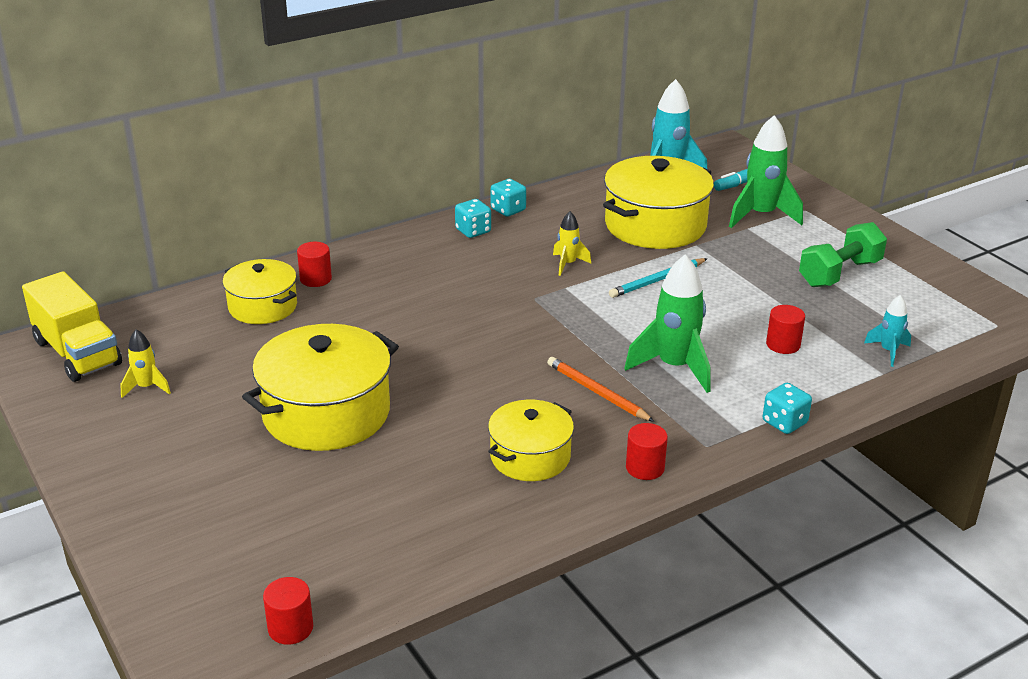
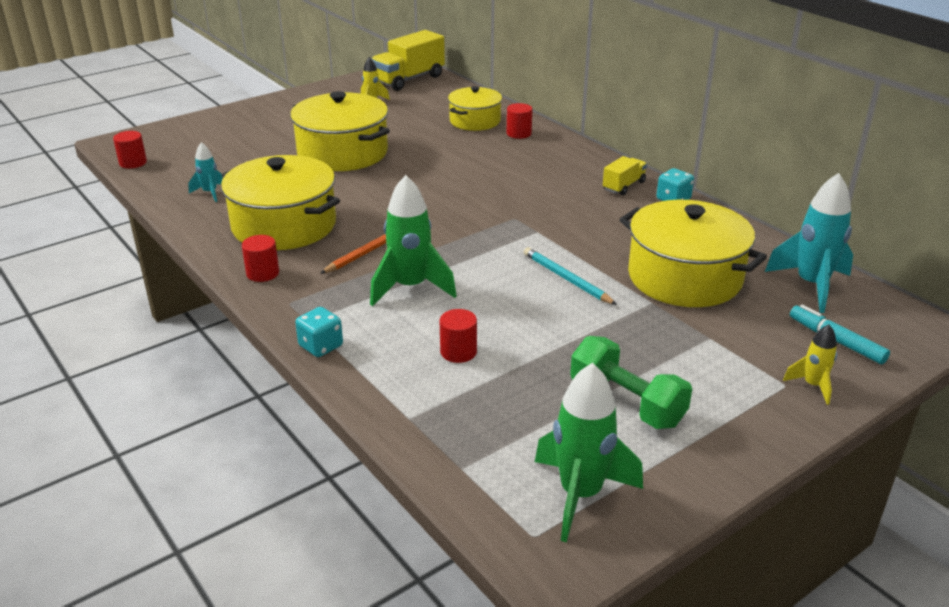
camera: 85 degrees right, 0 degrees up
turquoise dice [455,199,491,238] -> yellow truck [603,156,647,195]
yellow pot [488,400,574,481] -> yellow pot [221,155,340,250], size x1.65
yellow rocket [553,211,591,276] -> yellow rocket moved to [783,325,837,405]
green rocket [729,115,803,228] -> green rocket moved to [535,363,643,542]
turquoise rocket [864,295,911,367] -> turquoise rocket moved to [188,142,223,202]

